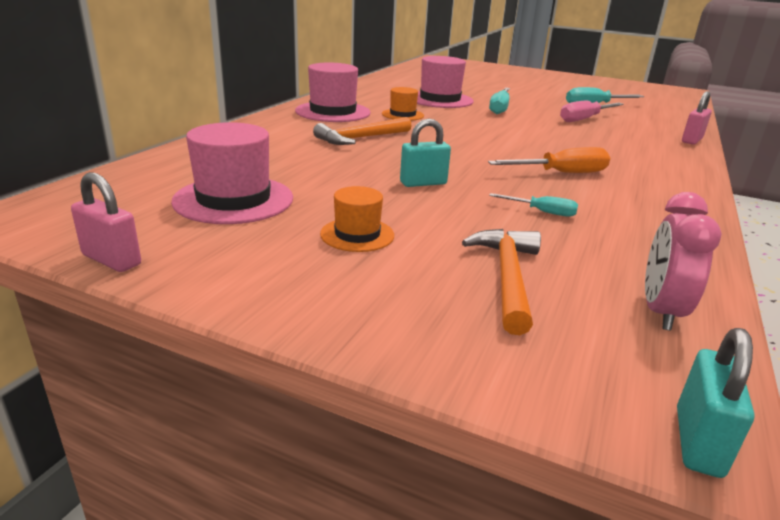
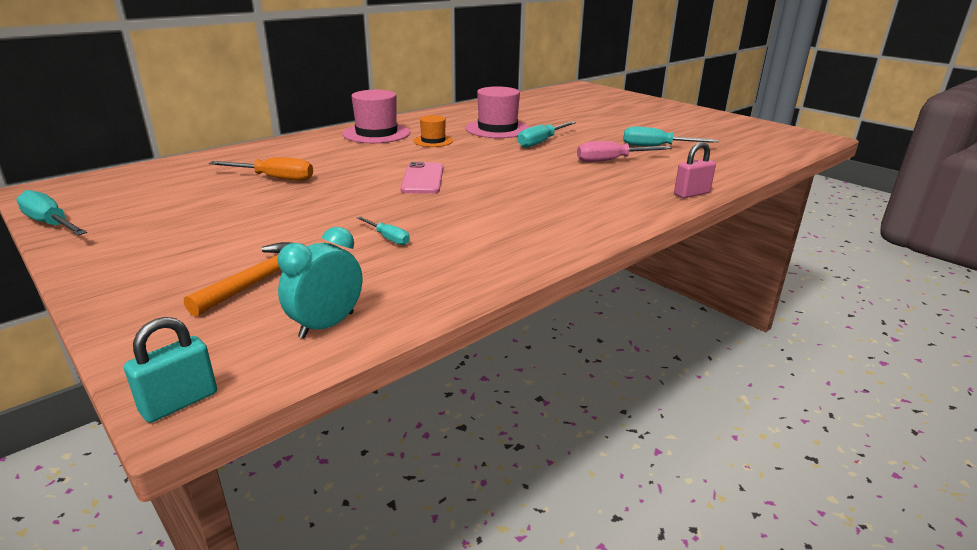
camera: 25 degrees right, 0 degrees up
pink padlock [71,172,141,272] -> turquoise screwdriver [16,190,87,236]
pink hat [171,122,293,224] -> none
orange hammer [313,117,412,145] -> none
orange hat [320,186,394,252] -> none
turquoise padlock [400,118,451,187] -> none
orange screwdriver [488,147,610,173] -> orange screwdriver moved to [209,157,313,181]
pink clock [645,192,722,331] -> turquoise clock [278,227,362,338]
none -> pink phone [401,162,443,194]

